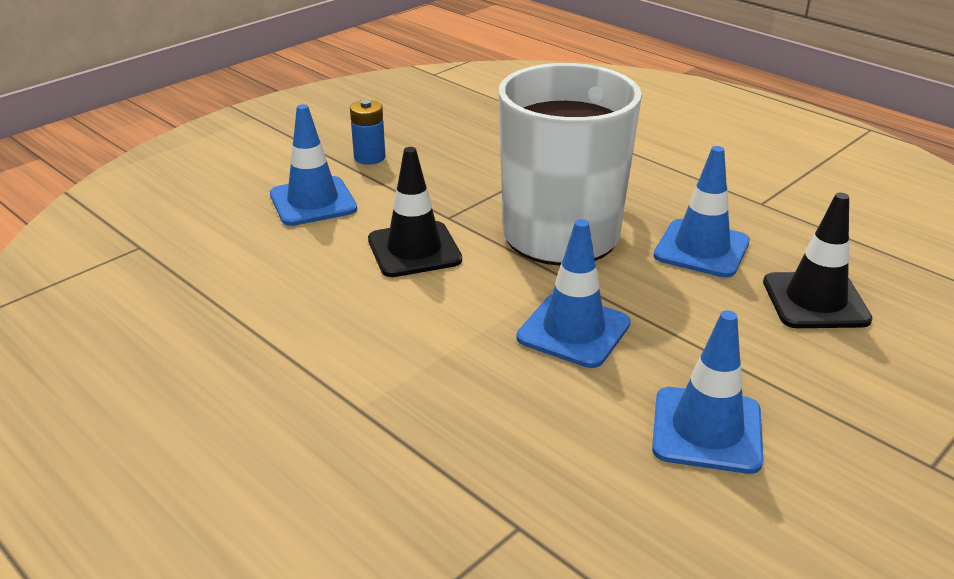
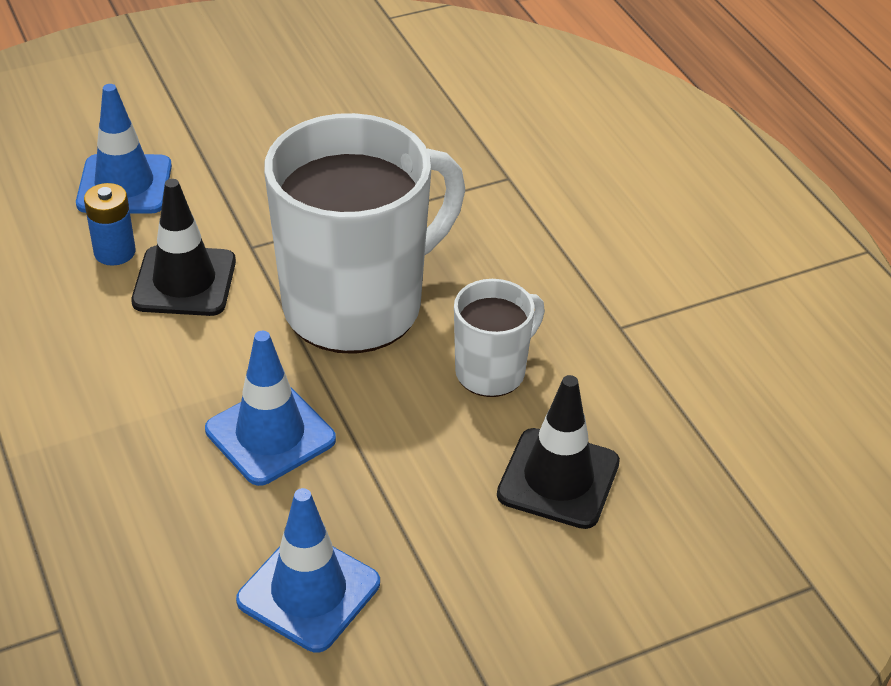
camera: 20 degrees right, 10 degrees up
blue battery [350,100,385,165] -> blue battery moved to [84,183,136,266]
blue traffic cone [654,146,750,278] -> white mug [454,279,545,397]

